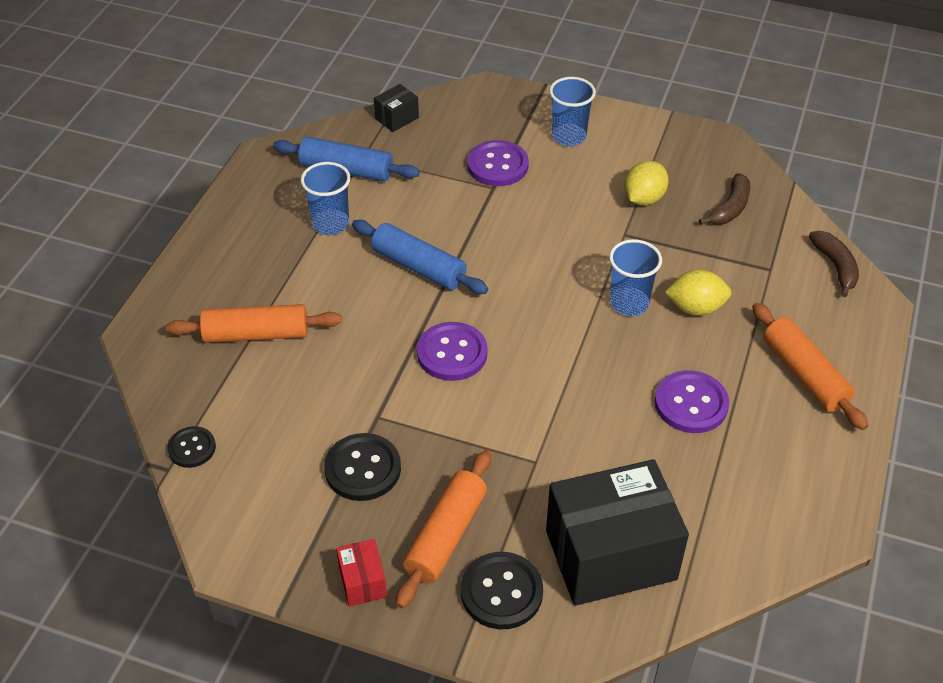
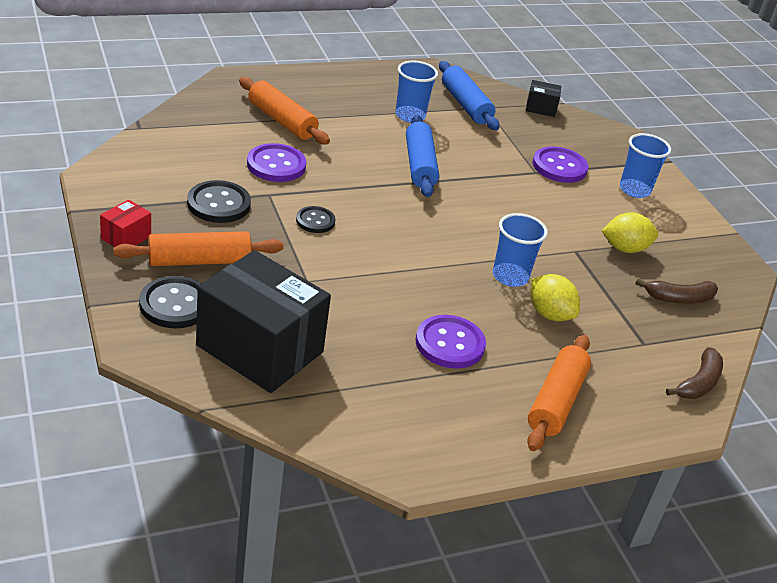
camera: 45 degrees right, 10 degrees down
black button [167,426,216,468] -> black button moved to [296,206,335,233]
purple button [417,322,488,381] -> purple button moved to [247,143,306,182]

